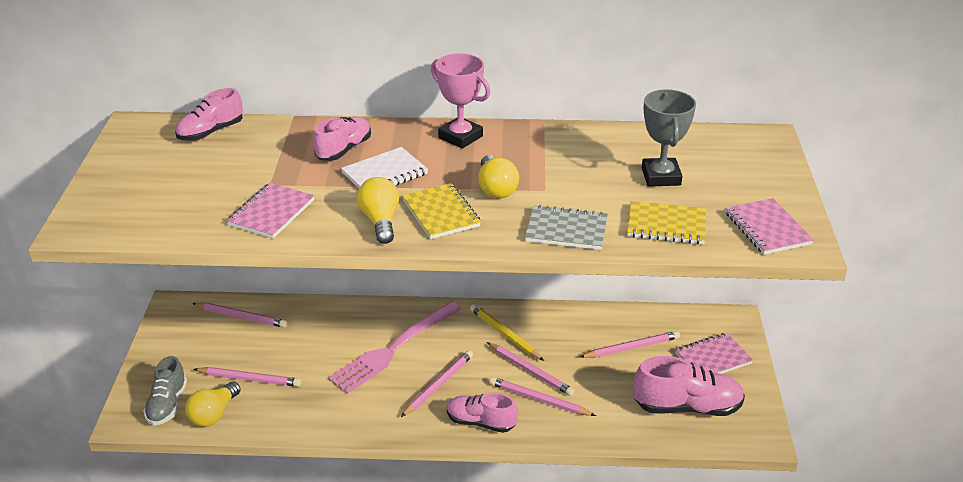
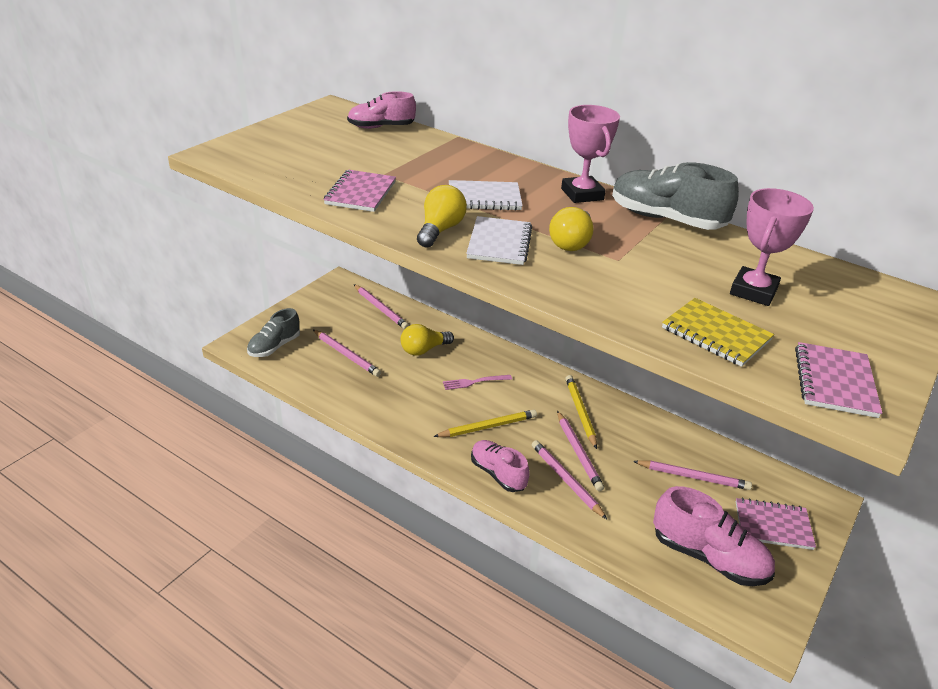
camera: 30 degrees right, 0 degrees up
yellow light bulb [185,381,241,427] -> yellow light bulb moved to [400,324,454,356]
pink notebook [227,183,314,239] -> pink notebook turned 45 degrees counterclockwise [324,170,396,212]
pink shoe [313,117,371,161] -> none
pink fork [328,301,461,394] -> pink fork [443,375,512,390], size x0.45
pink pencil [401,350,473,417] -> yellow pencil [433,410,537,437]
yellow notebook [402,183,481,239] -> white notebook [466,216,532,265]
grey notebook [525,205,608,250] -> none
grey trophy [642,89,696,187] -> pink trophy [730,188,814,306]
none -> grey shoe [612,162,739,230]

